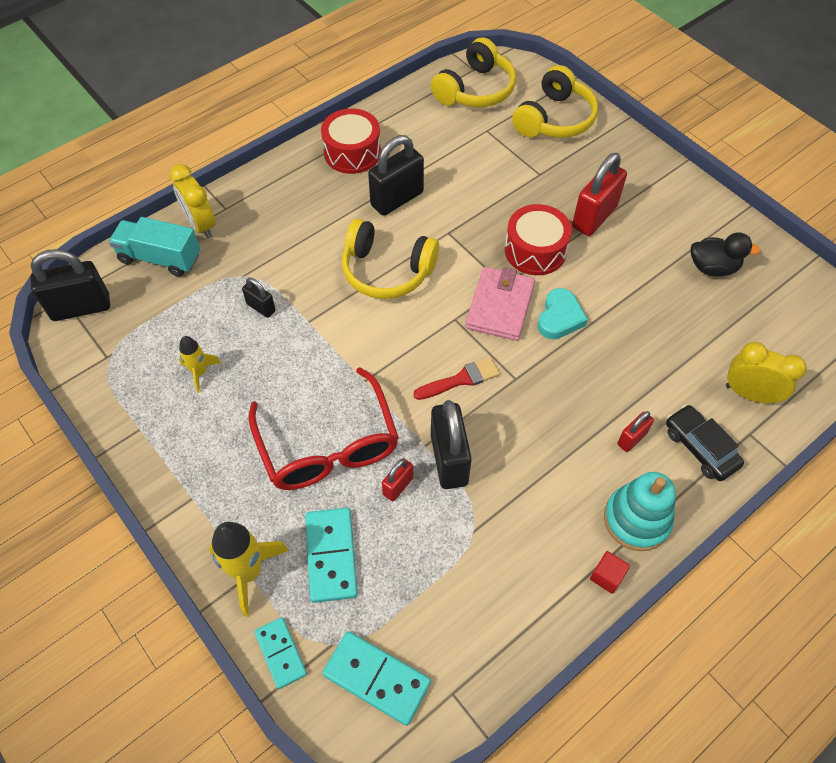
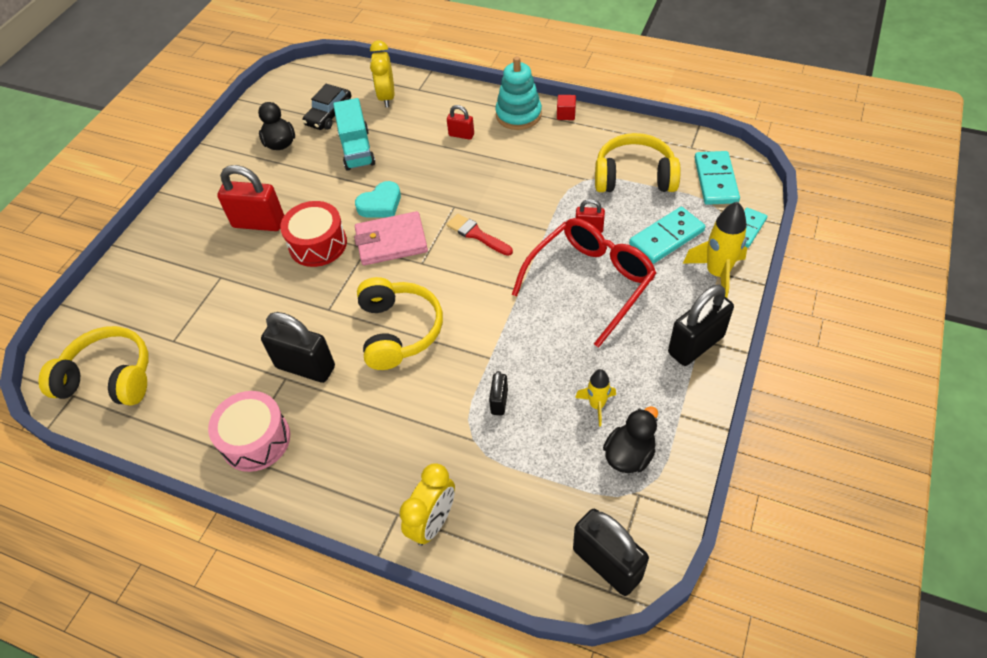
camera: 115 degrees left, 5 degrees down
turquoise truck [109,217,200,277] -> turquoise truck moved to [333,98,375,171]
red drum [321,108,381,174] -> pink drum [208,391,290,472]
black padlock [431,400,472,489] -> black padlock moved to [668,284,734,366]
yellow headphones [512,65,598,138] -> yellow headphones moved to [595,133,681,192]
turquoise heart [538,288,588,339] -> turquoise heart turned 150 degrees clockwise [355,181,401,218]
black car [666,405,744,481] -> black car moved to [303,84,351,130]
none -> black duck [603,406,658,473]

